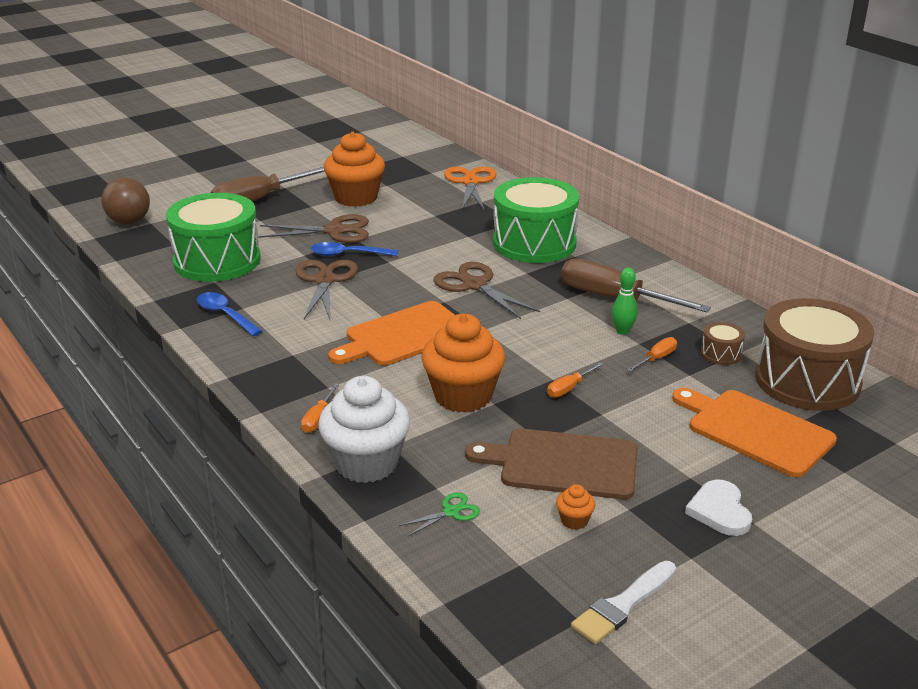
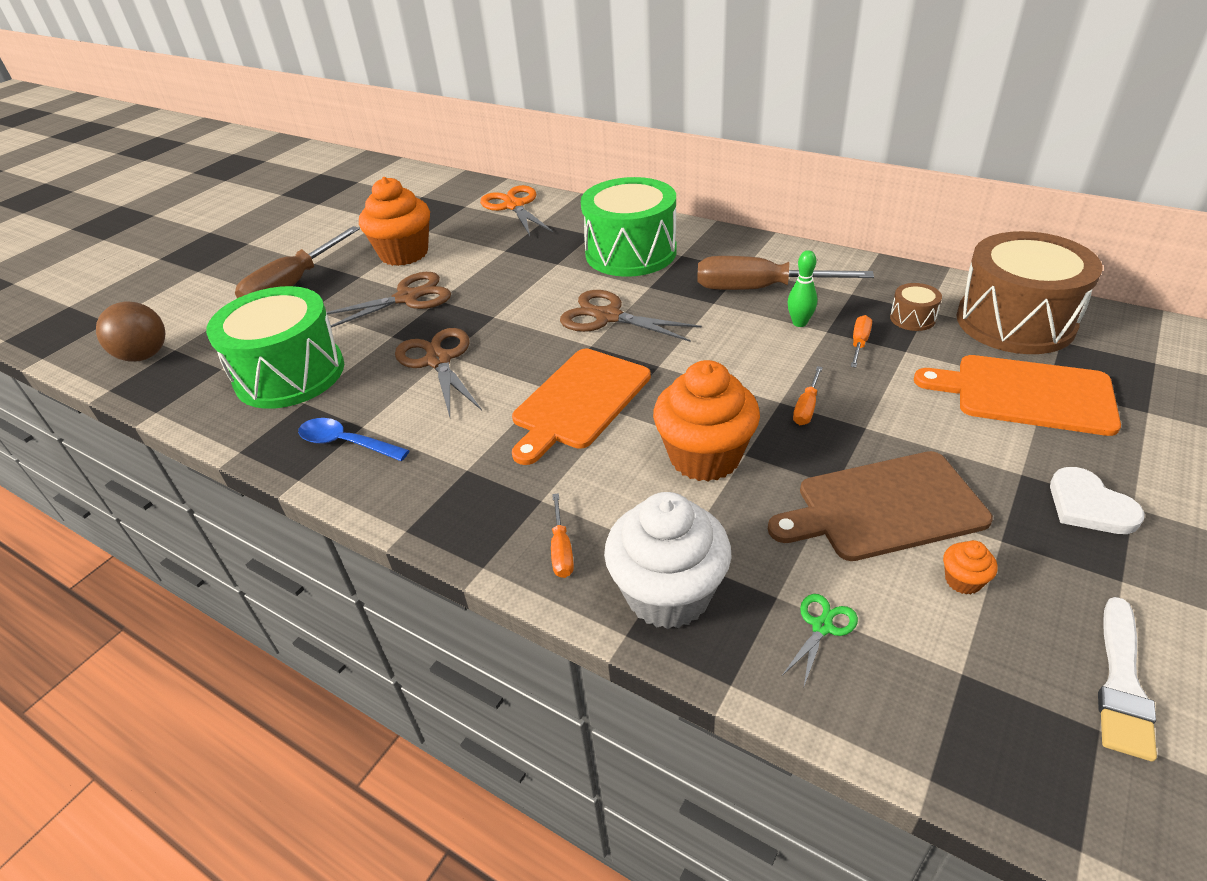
camera: 20 degrees left, 10 degrees up
blue spoon [311,242,398,256] -> none

